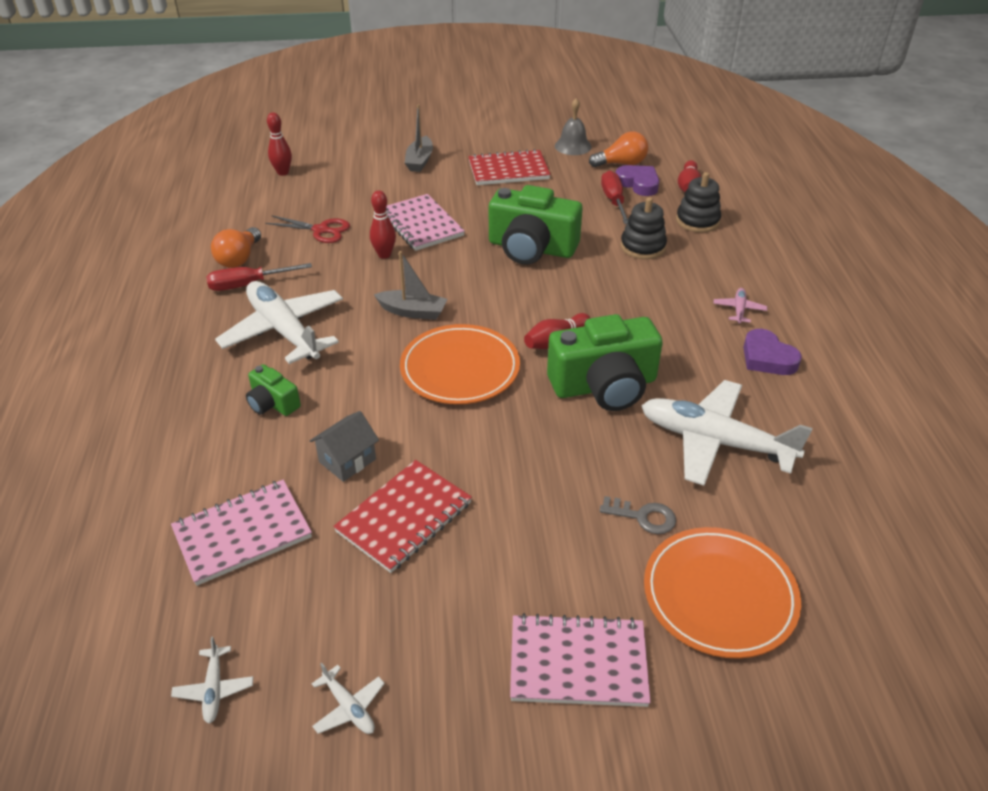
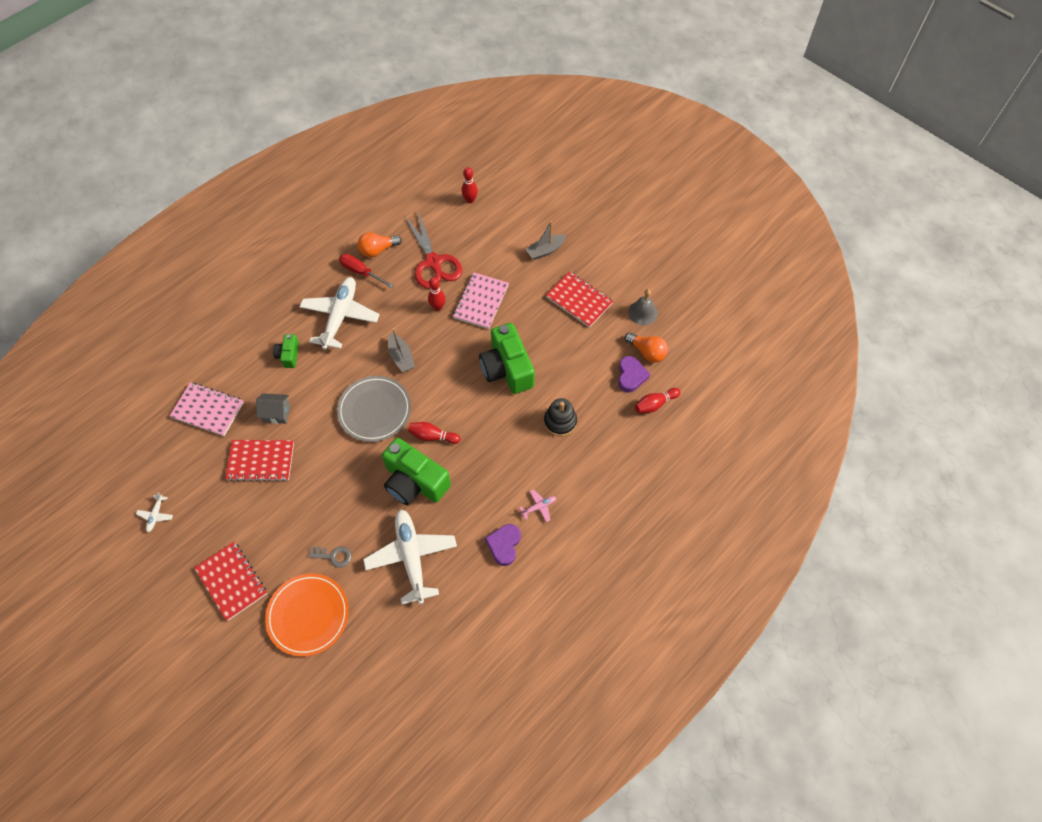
camera: 50 degrees right, 20 degrees up
white plane [171,637,253,724] -> none
red scissors [265,215,350,243] -> red scissors [405,212,462,289], size x1.69
orange plate [400,324,520,404] -> grey plate [337,376,411,442]
pink notebook [510,613,651,707] -> red notebook [194,542,267,621]
grey key [600,496,676,534] -> grey key turned 60 degrees counterclockwise [309,546,352,568]
red screwdriver [601,170,628,224] -> none
black stacking toy [676,172,721,233] -> none

